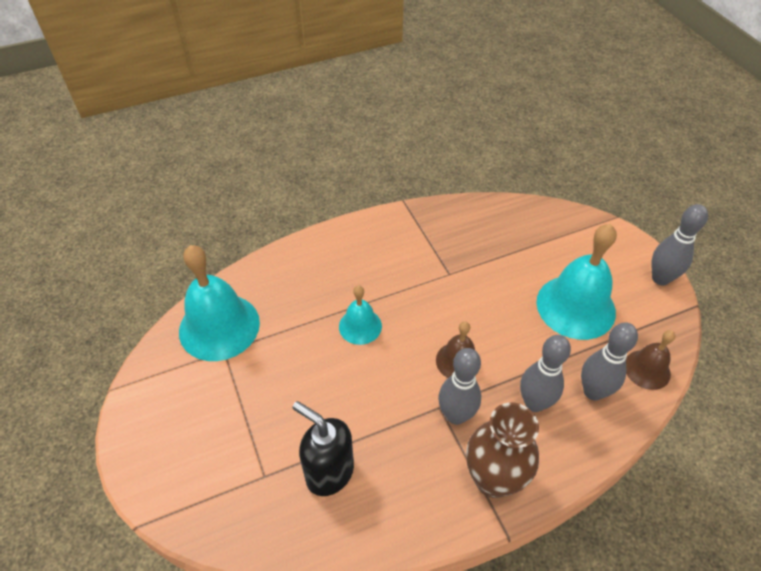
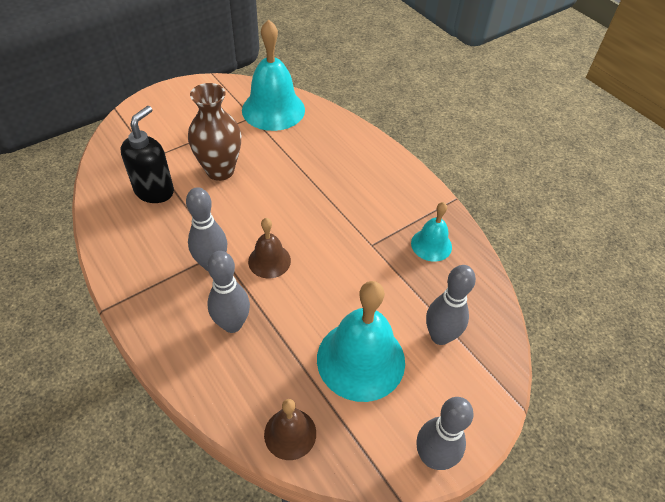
camera: 75 degrees right, 0 degrees up
turquoise bell [339,285,382,345] -> turquoise bell moved to [411,202,452,262]
brown vase [466,403,539,498] -> brown vase moved to [188,83,241,181]
grey bowling pin [581,323,638,400] -> grey bowling pin moved to [426,265,476,345]

